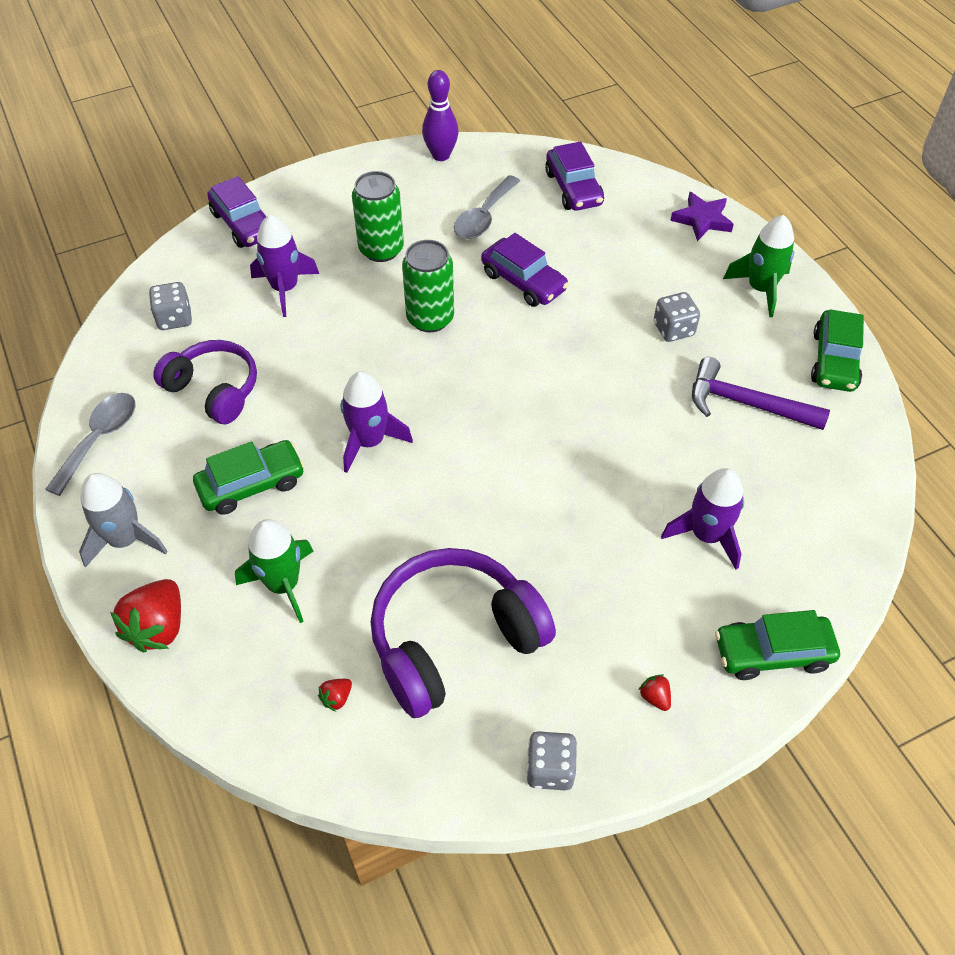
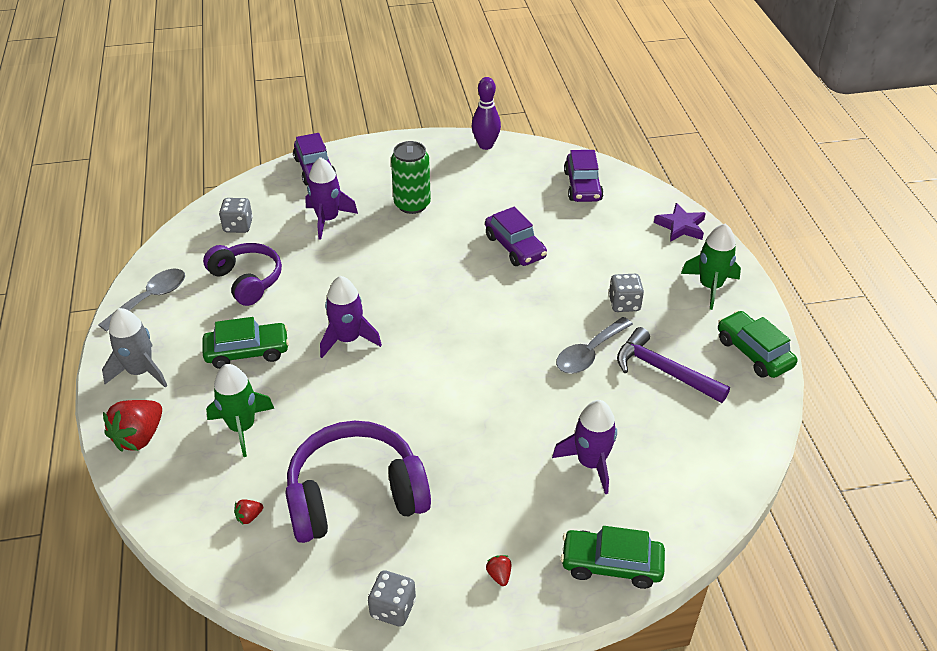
camera: 15 degrees right, 10 degrees down
green can [402,240,454,332] -> none
grey spoon [454,175,520,239] -> grey spoon moved to [556,317,633,374]
green car [811,310,864,392] -> green car turned 120 degrees clockwise [718,310,797,378]

